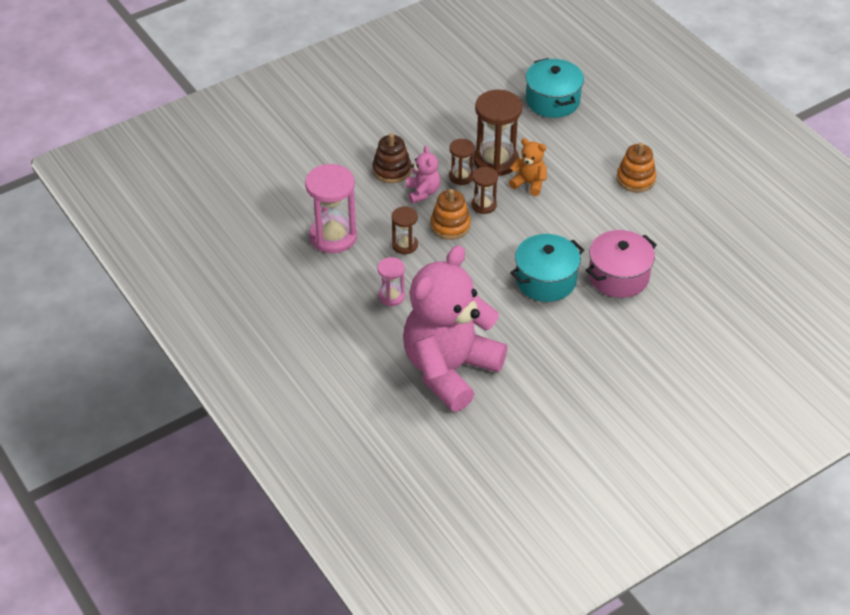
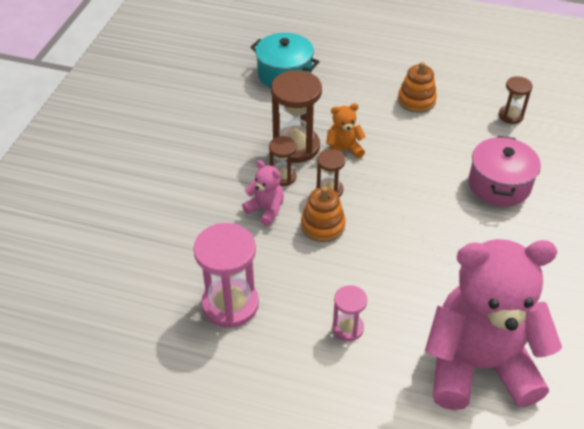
camera: 40 degrees left, 0 degrees up
brown stacking toy [373,133,411,183] -> none
brown hourglass [391,206,418,254] -> brown hourglass moved to [499,76,532,124]
pink teddy bear [403,245,508,412] -> pink teddy bear turned 90 degrees clockwise [425,239,562,410]
turquoise pot [510,234,584,302] -> none

